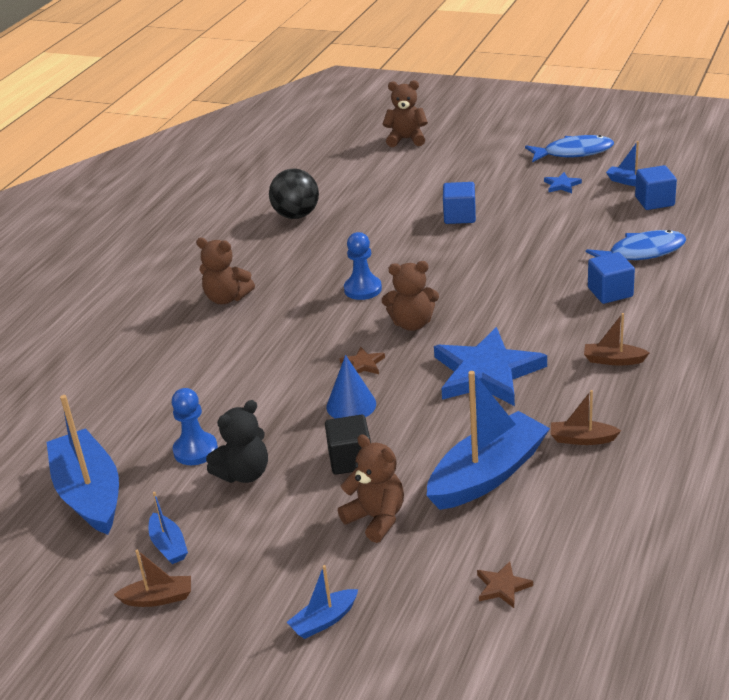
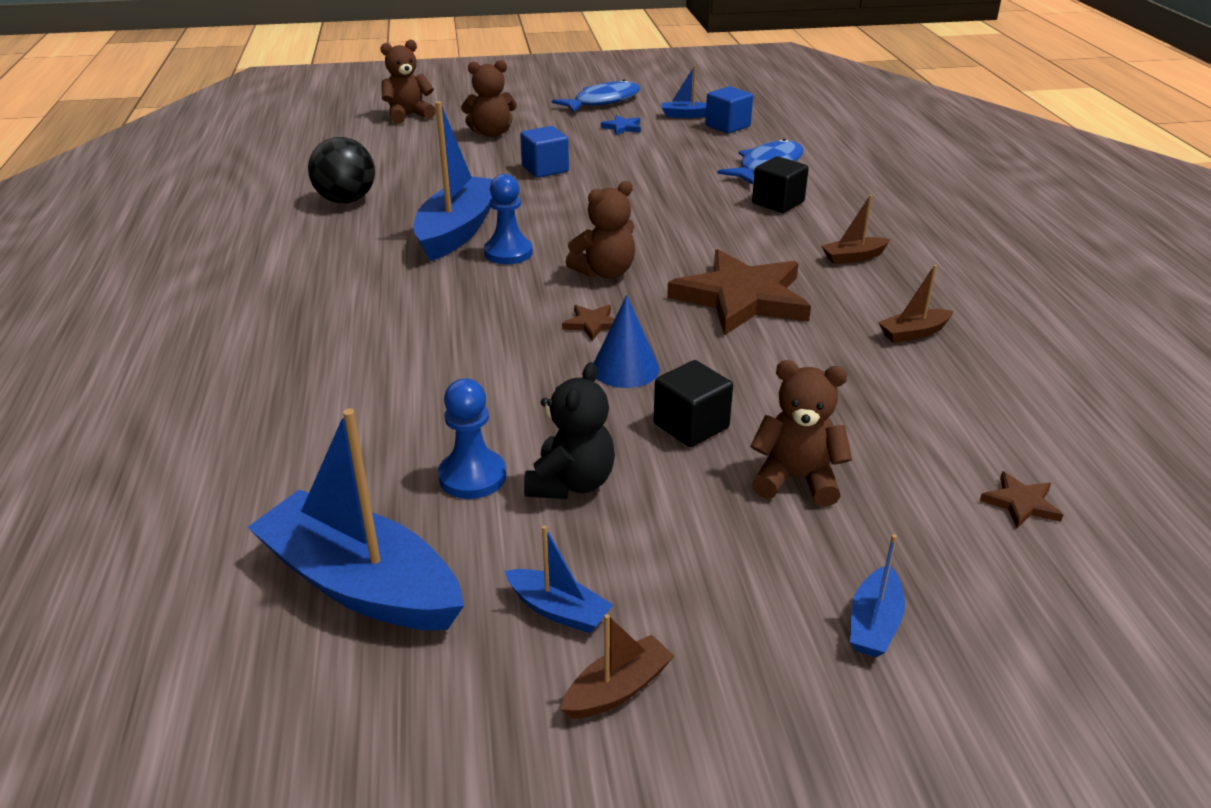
camera: 35 degrees left, 0 degrees up
brown teddy bear [196,238,255,304] -> brown teddy bear moved to [461,60,517,137]
blue boat [426,371,550,510] -> blue boat moved to [413,101,493,261]
blue star [434,327,547,406] -> brown star [667,249,811,336]
blue cube [588,252,635,304] -> black cube [752,156,809,213]

